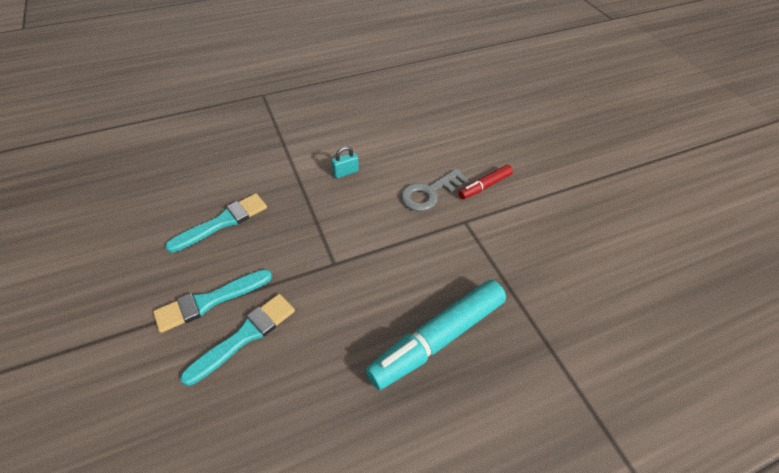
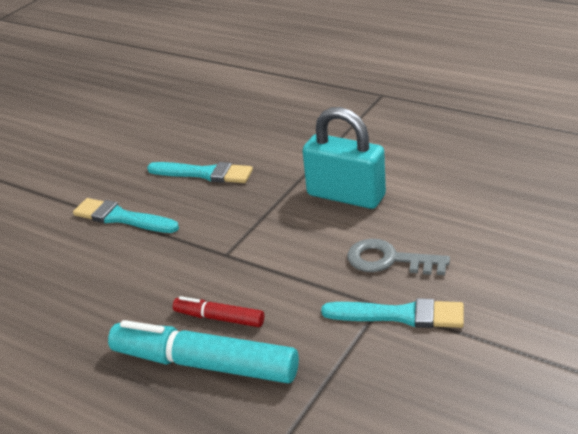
camera: 60 degrees right, 15 degrees down
turquoise brush [180,294,295,386] -> turquoise brush moved to [321,298,464,328]
turquoise padlock [331,146,359,178] -> turquoise padlock [303,107,386,209], size x2.39
red marker [458,165,513,199] -> red marker moved to [173,296,264,327]

